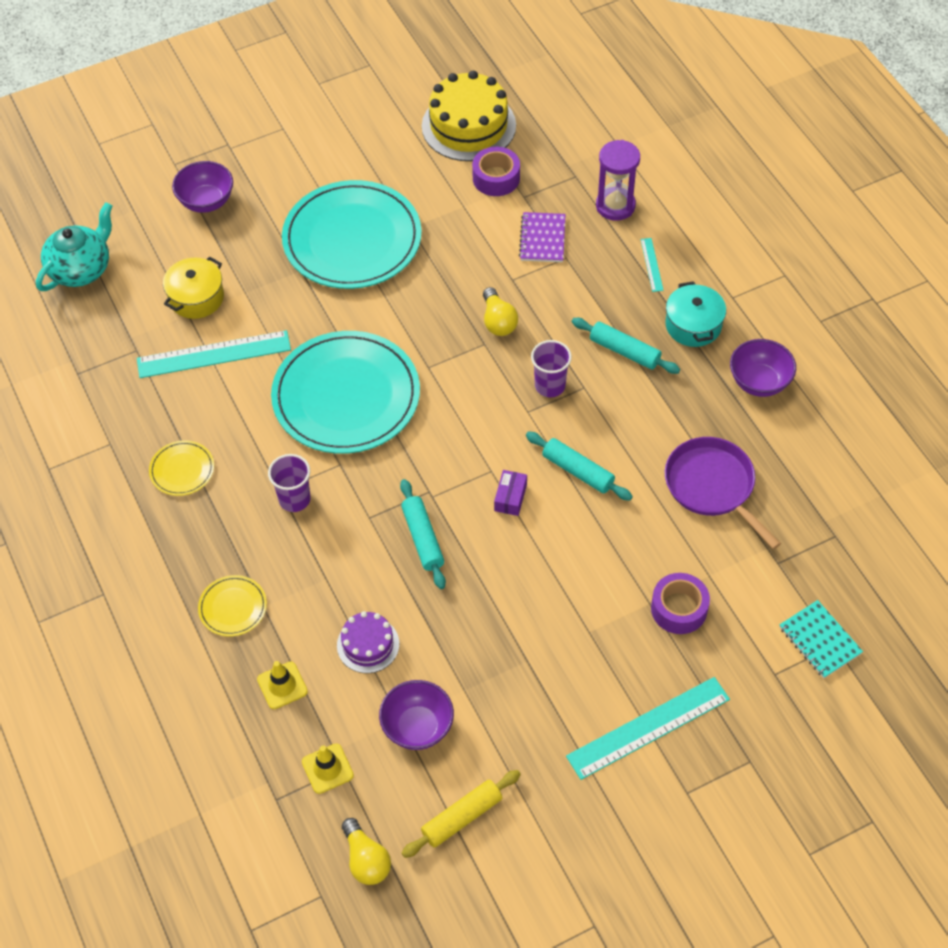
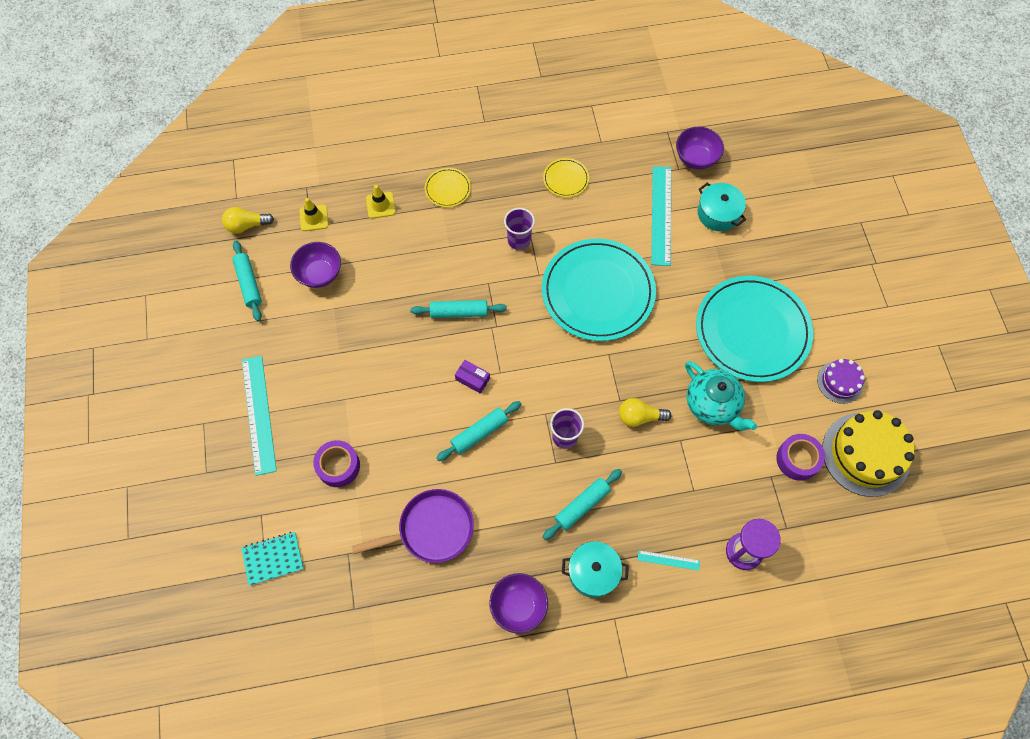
camera: 105 degrees right, 10 degrees up
turquoise teapot [36,202,112,291] -> turquoise teapot moved to [685,361,757,431]
yellow pot [163,257,224,319] -> turquoise pot [698,182,746,231]
purple bowl [172,161,233,213] -> purple bowl moved to [676,127,724,170]
purple cake [337,611,399,673] -> purple cake moved to [817,359,865,404]
yellow rolling pin [402,770,521,858] -> turquoise rolling pin [232,241,262,321]
purple notebook [519,212,566,262] -> none

